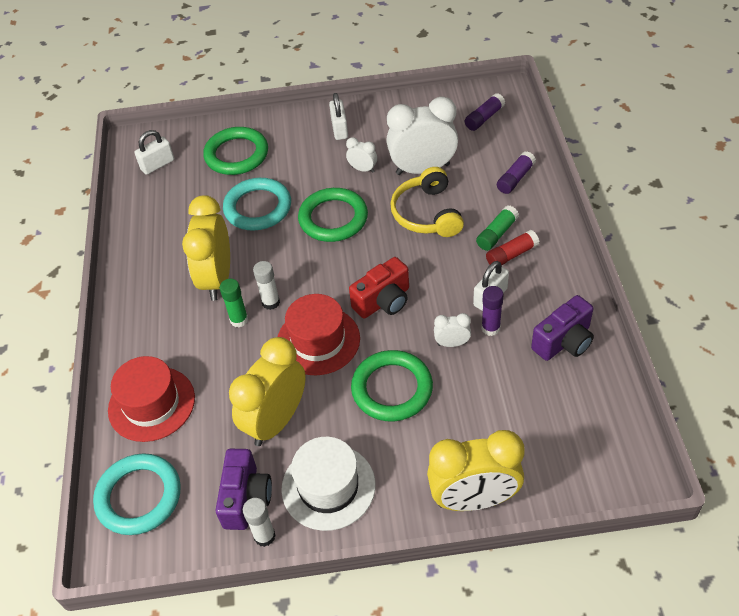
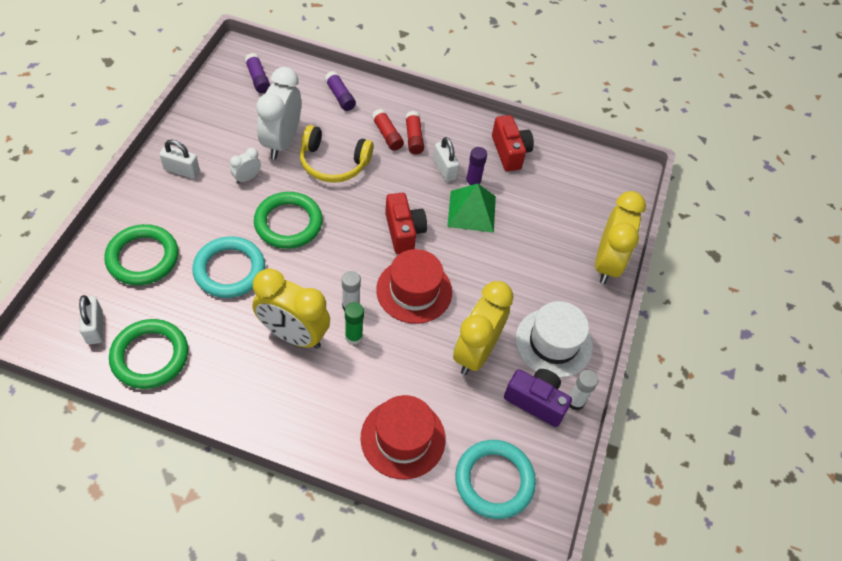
camera: 75 degrees left, 5 degrees up
yellow clock [229,337,306,446] -> yellow clock turned 60 degrees clockwise [453,281,514,375]
green ring [351,350,433,421] -> green ring moved to [109,319,188,389]
white clock [434,313,471,347] -> green pyramid [447,184,496,233]
green glue stick [476,205,519,251] -> red glue stick [372,109,404,151]
purple camera [531,295,594,361] -> red camera [492,115,534,171]

